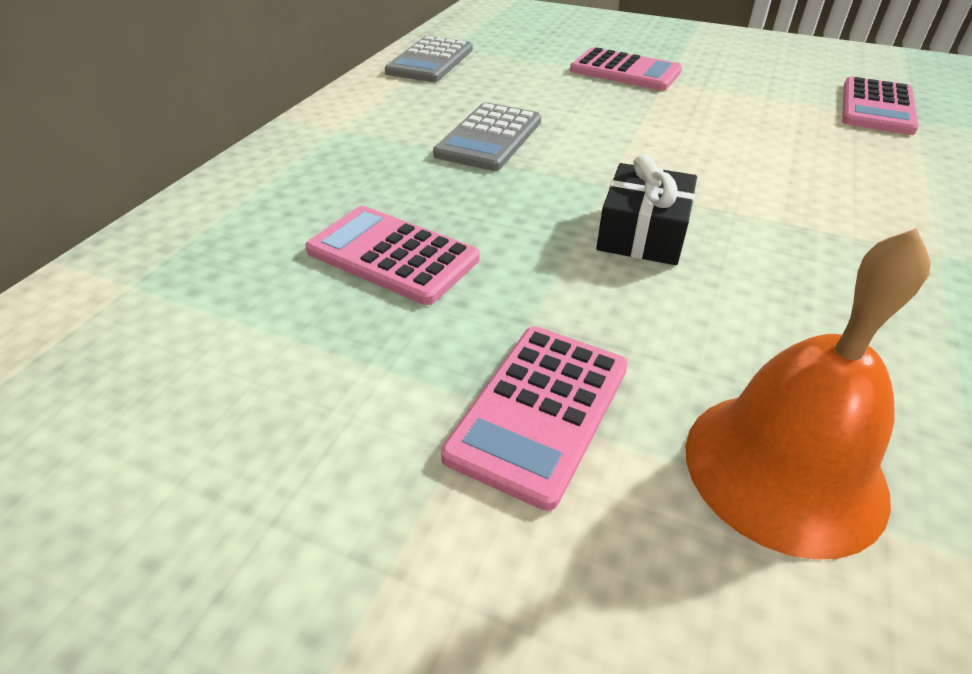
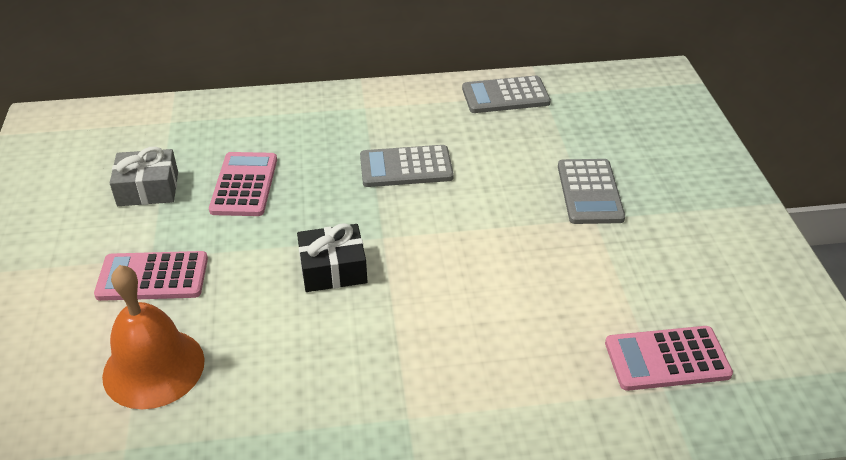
camera: 60 degrees right, 0 degrees up
pink calculator [570,47,682,90] -> grey calculator [558,159,625,224]
none -> grey gift [110,147,178,206]

